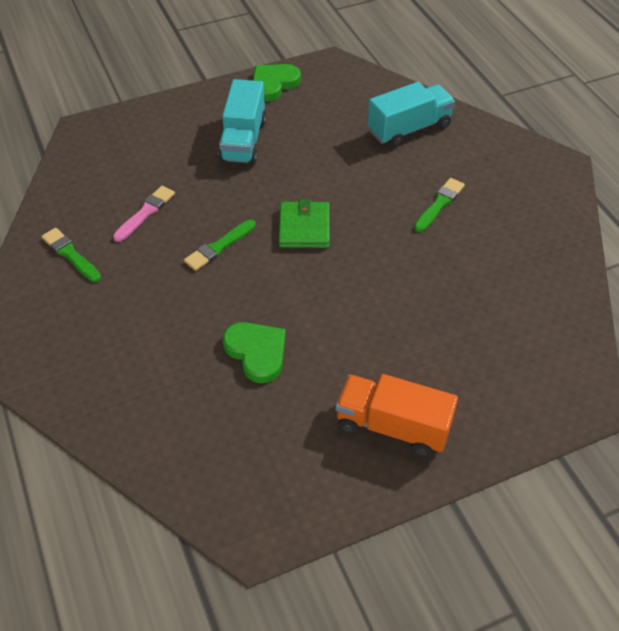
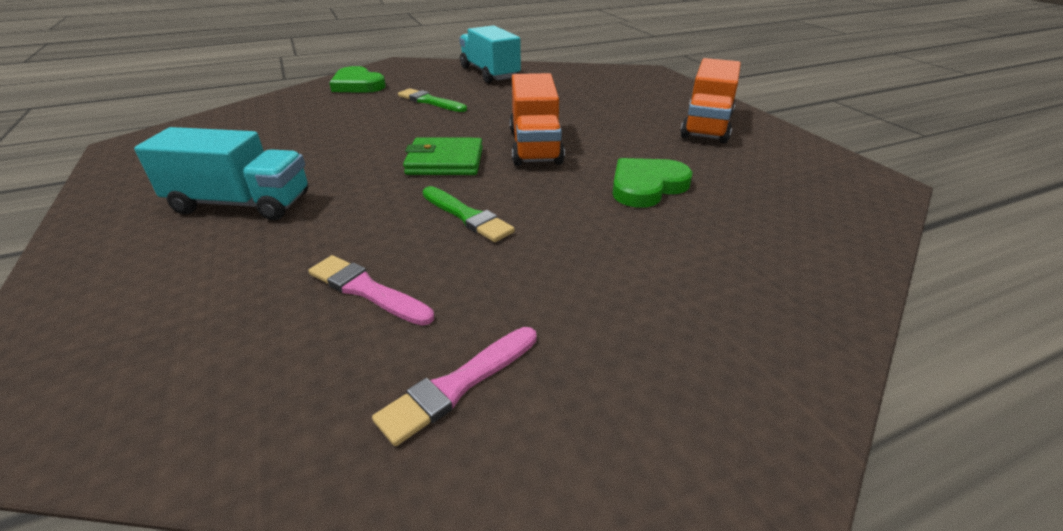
camera: 90 degrees left, 15 degrees down
green brush [41,228,101,282] -> pink brush [372,327,537,446]
green heart [253,64,301,102] -> green heart moved to [329,66,386,93]
turquoise truck [368,82,455,148] -> turquoise truck moved to [459,25,521,83]
none -> orange truck [510,73,565,166]

